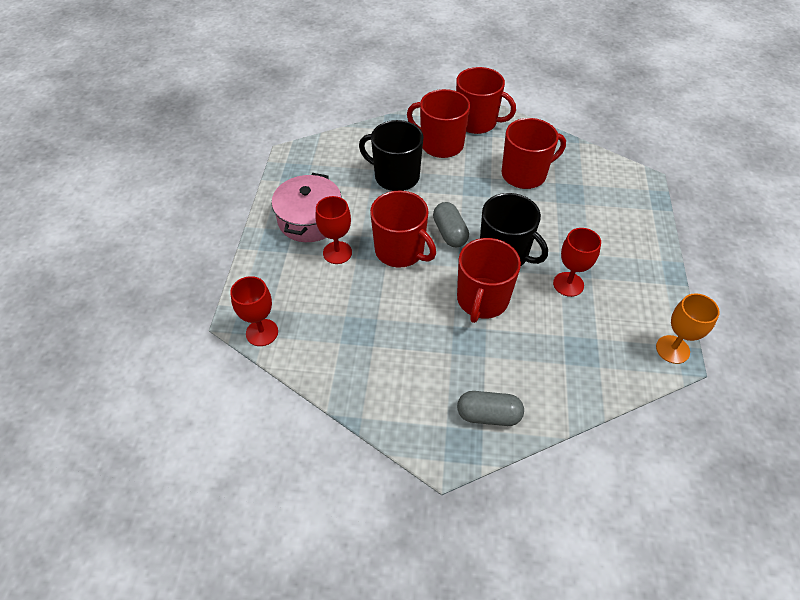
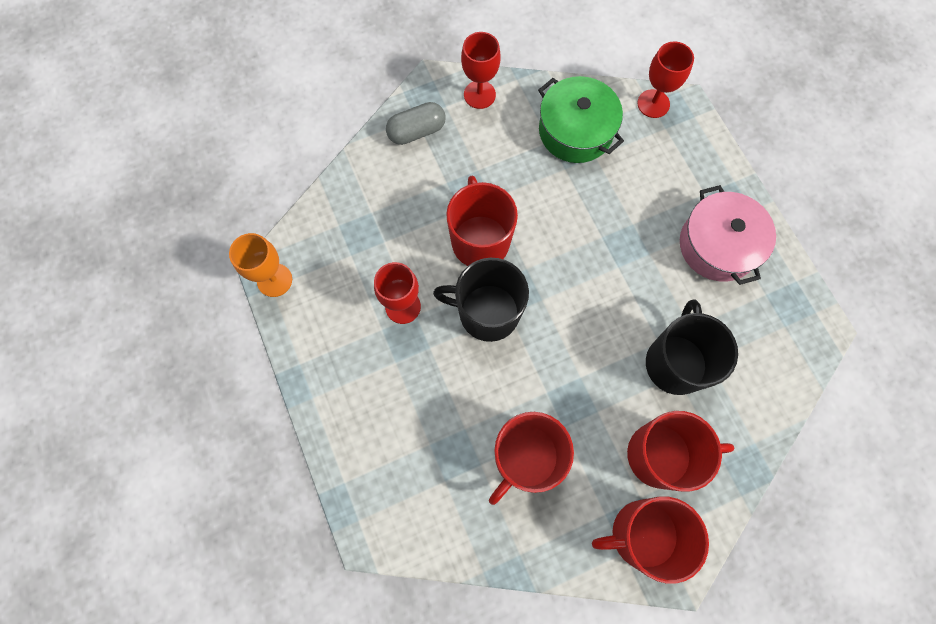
camera: 150 degrees right, 20 degrees up
red goblet [316,196,352,264] -> red goblet moved to [461,32,501,109]
black mug [359,120,423,191] -> black mug turned 75 degrees counterclockwise [646,299,738,395]
red mug [370,191,436,268] -> none
grey capsule [433,202,469,247] -> none
none -> green pot [538,76,624,163]

